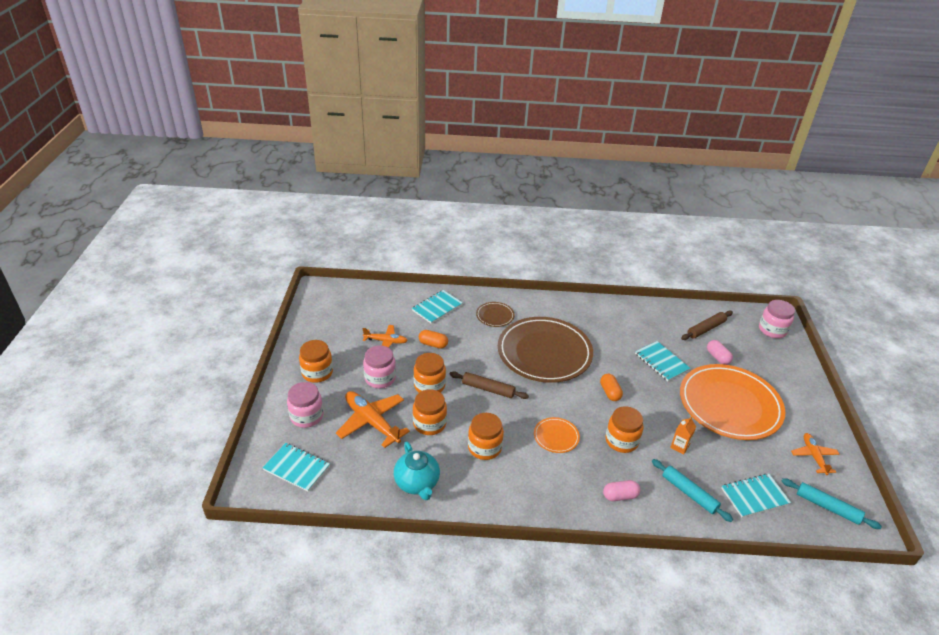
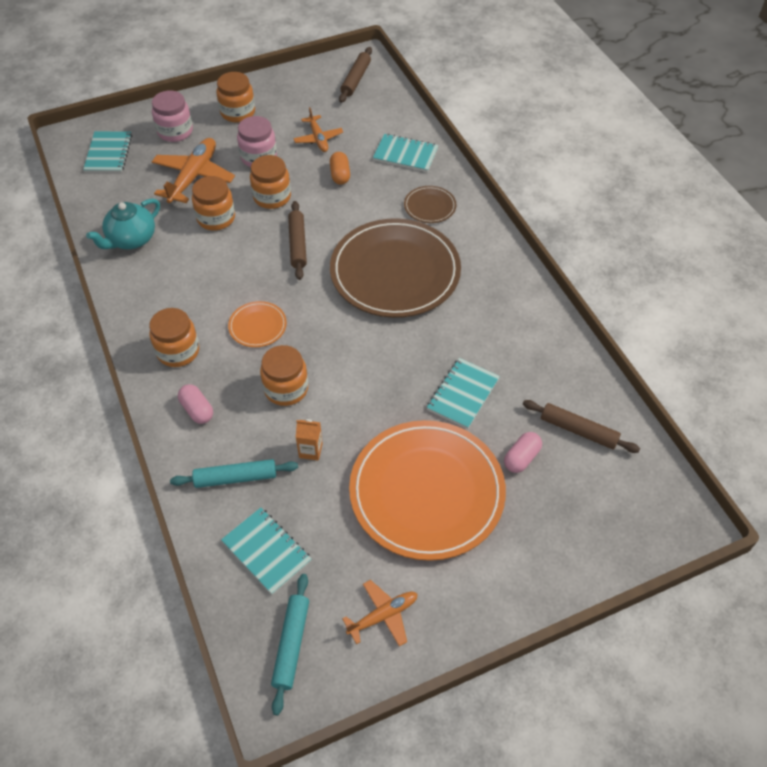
camera: 65 degrees right, 15 degrees up
orange jar [468,413,504,460] -> orange jar moved to [149,308,199,367]
orange capsule [600,374,623,401] -> none
turquoise rolling pin [652,459,733,522] -> turquoise rolling pin turned 60 degrees clockwise [170,459,298,488]
pink jar [759,300,795,338] -> none
none -> brown rolling pin [339,47,372,103]

